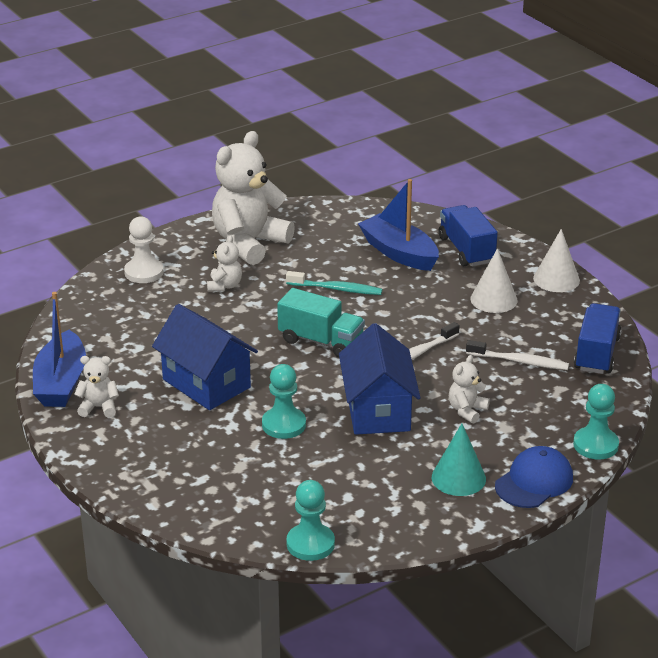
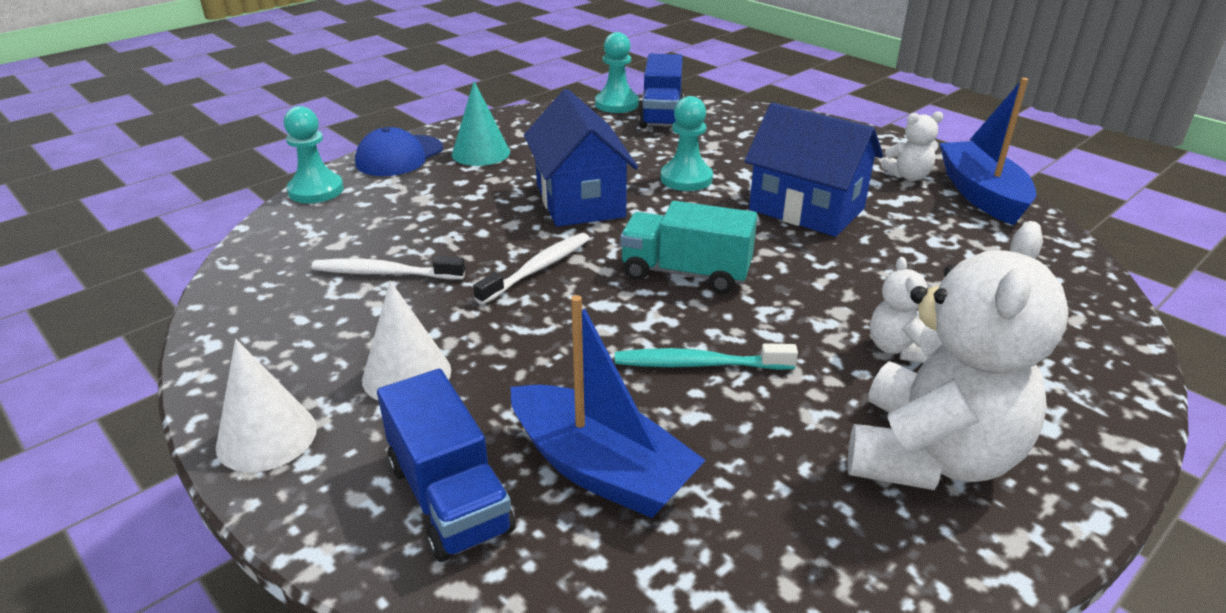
camera: 170 degrees right, 0 degrees up
white pawn [124,216,163,283] -> none
white teddy bear [449,355,490,423] -> none
blue truck [574,303,621,374] -> blue truck moved to [639,54,684,129]

